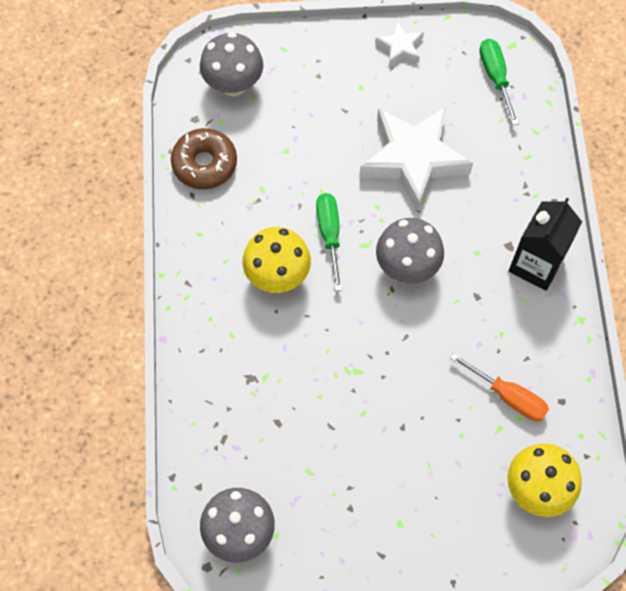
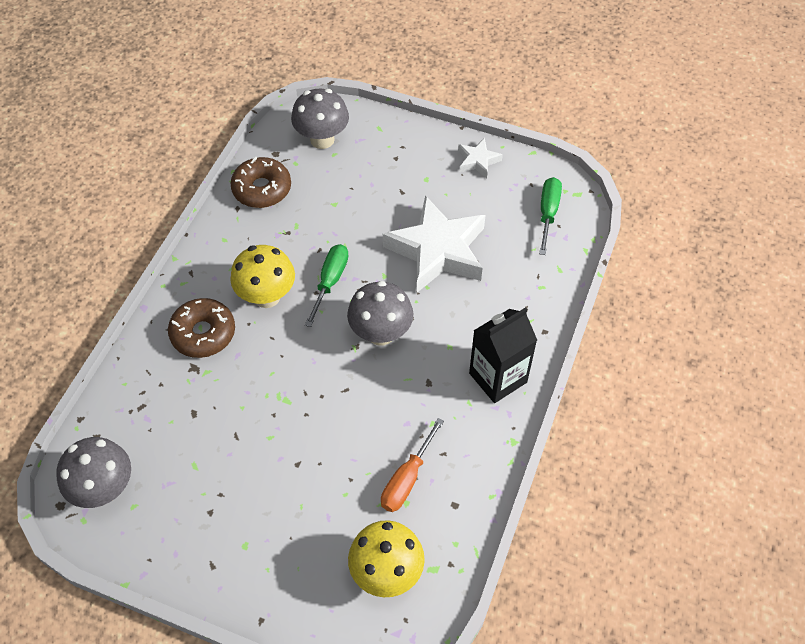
camera: 25 degrees right, 10 degrees down
orange screwdriver [450,353,549,421] -> orange screwdriver turned 60 degrees clockwise [381,418,444,512]
none -> brown donut [168,298,235,358]

